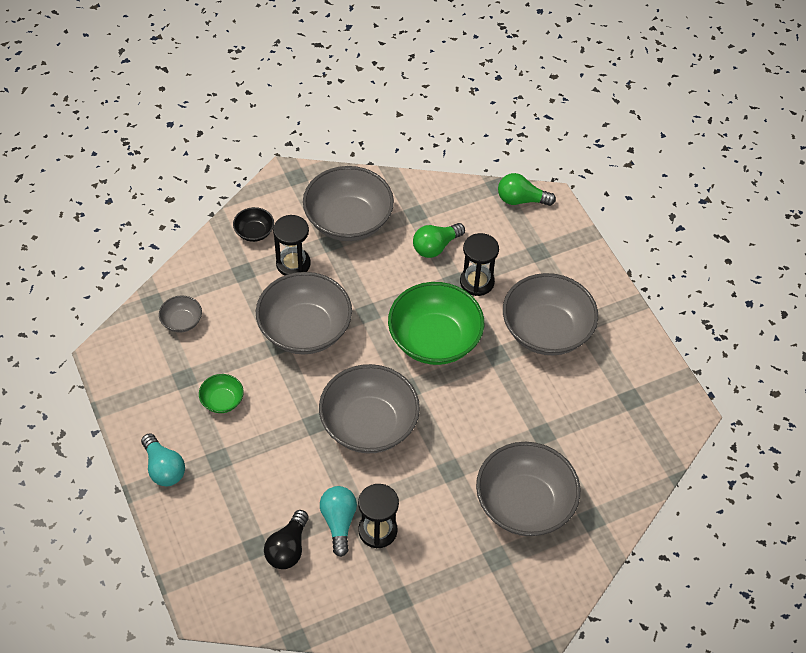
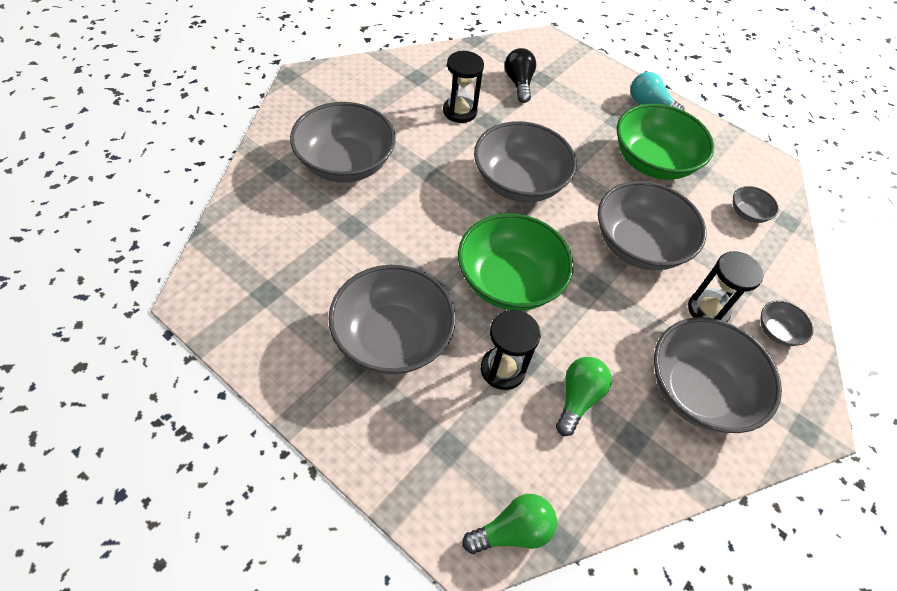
camera: 150 degrees right, 0 degrees up
green bowl [199,374,244,413] -> green bowl [617,104,714,180], size x2.21
black bowl [233,207,274,242] -> grey bowl [760,301,813,346]
turquoise light bulb [320,486,357,557] -> none

